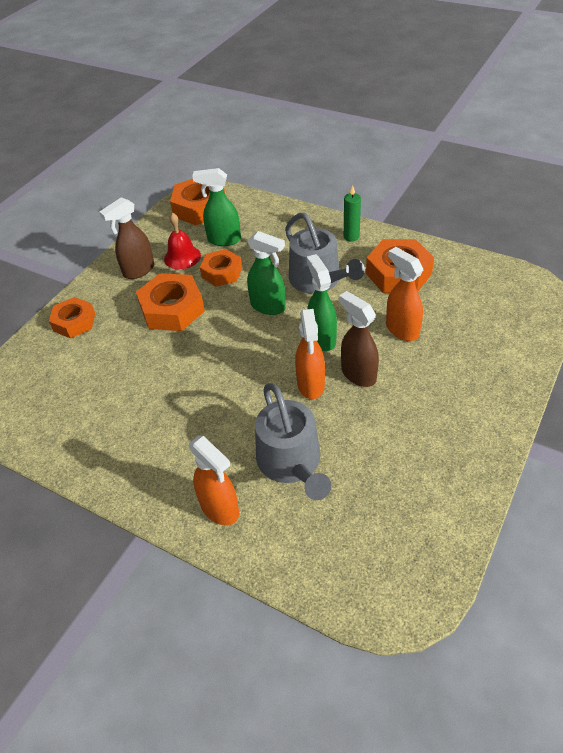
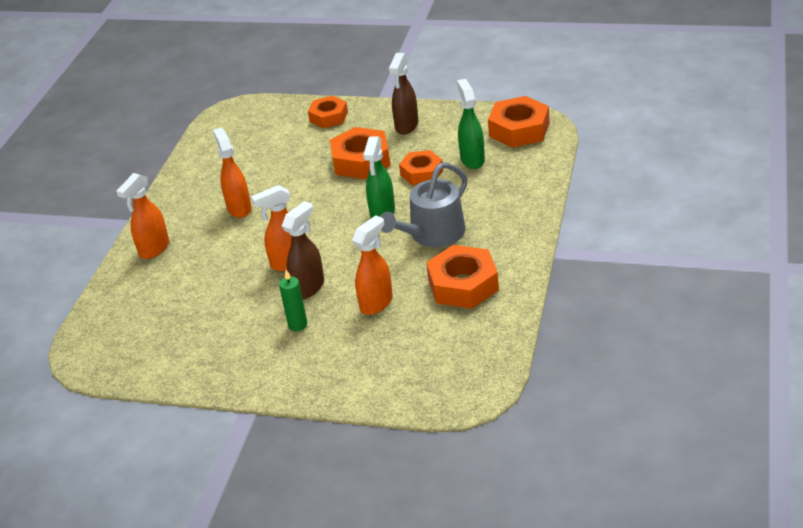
camera: 75 degrees right, 10 degrees down
brown spray bottle [99,197,154,279] -> brown spray bottle turned 105 degrees counterclockwise [389,53,418,134]
red bell [164,213,201,269] -> none
grey watering can [255,383,331,500] -> none
green spray bottle [307,254,337,351] -> none
green candle [344,186,361,241] -> green candle moved to [279,270,307,331]
none -> orange spray bottle [213,128,251,218]

